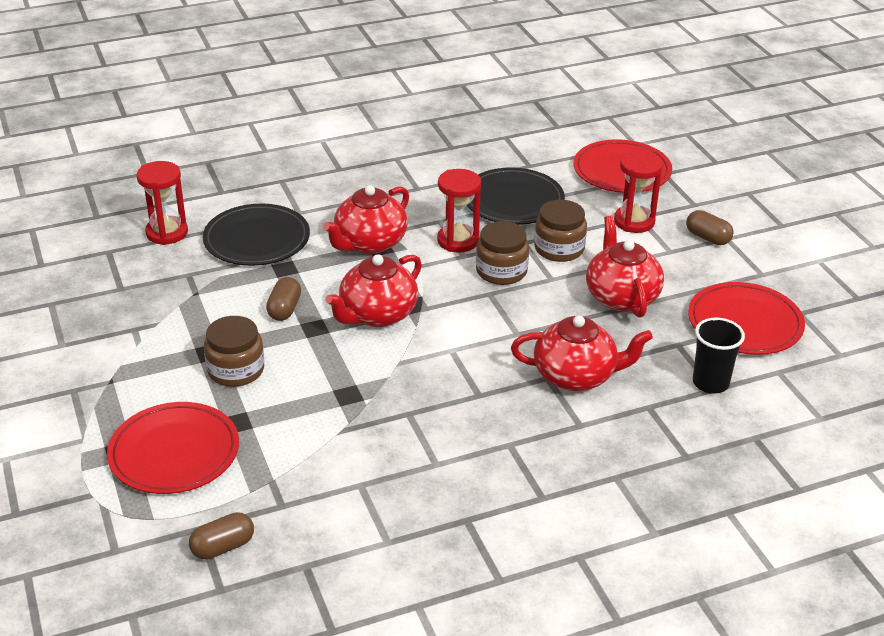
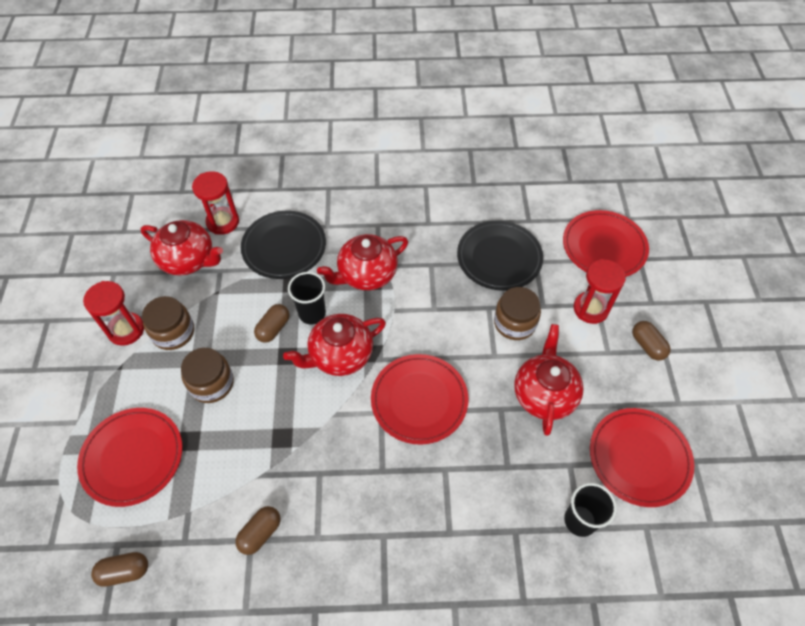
camera: 20 degrees right, 20 degrees up
red hourglass [437,169,481,253] -> red hourglass moved to [83,281,144,346]
brown jar [476,221,529,285] -> brown jar moved to [142,296,194,350]
red teapot [511,315,653,391] -> red teapot moved to [141,220,223,275]
none -> brown capsule [235,506,281,555]
none -> black cup [288,272,326,324]
none -> red plate [371,354,468,445]

